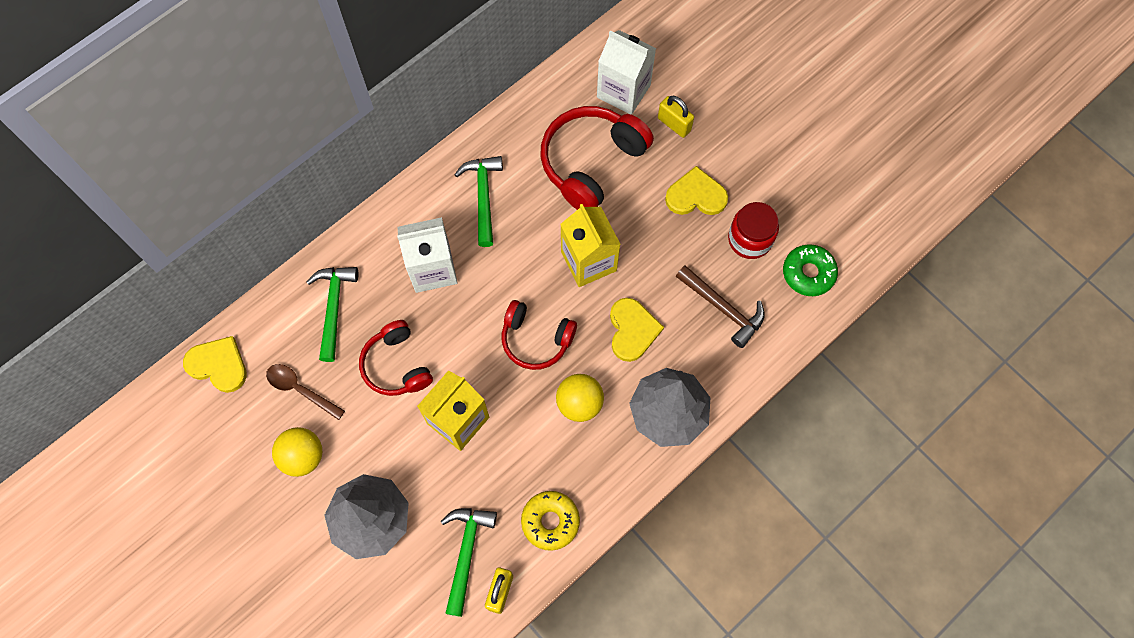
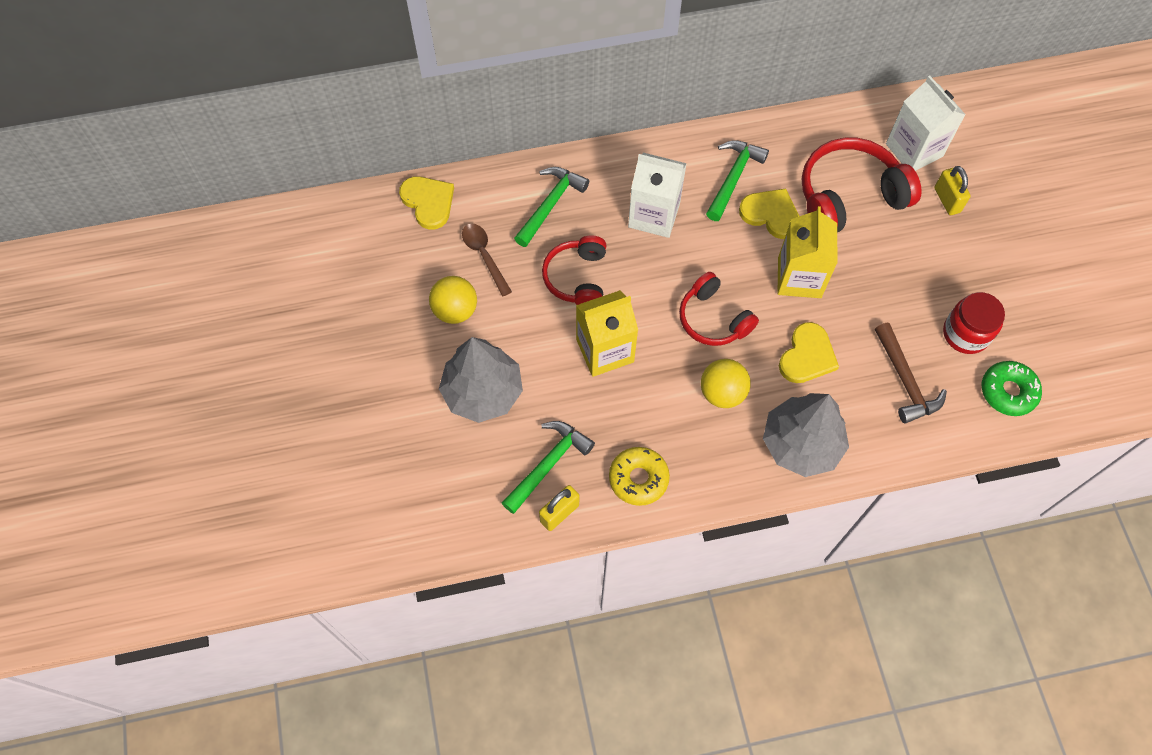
camera: 30 degrees right, 5 degrees down
yellow heart [665,166,728,215] -> yellow heart moved to [739,188,799,239]

